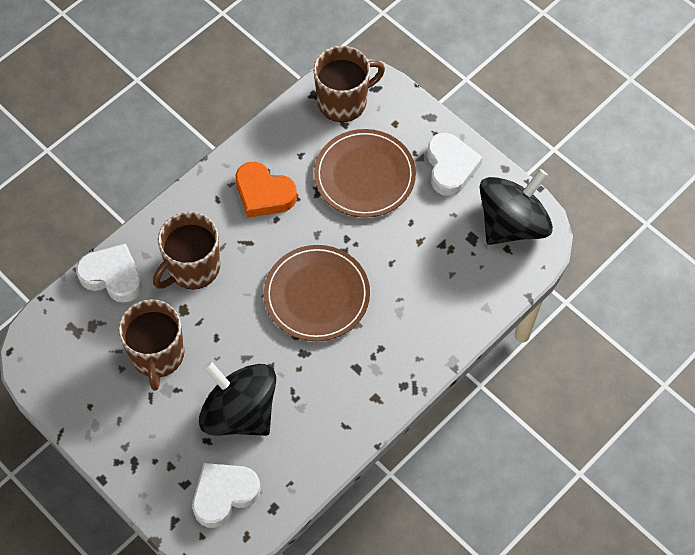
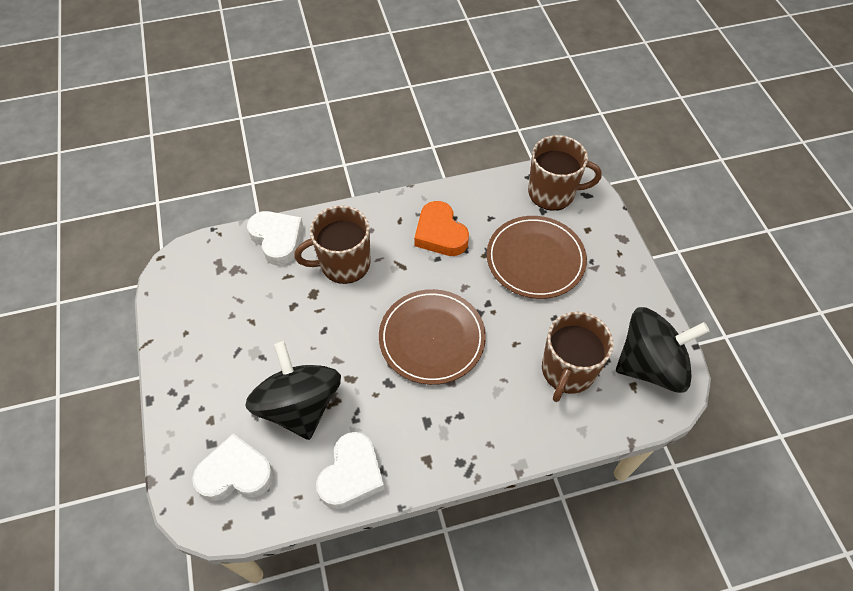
camera: 30 degrees right, 5 degrees down
brown mug [118,300,185,391] -> brown mug moved to [542,312,613,402]
white heart [427,133,483,196] -> white heart moved to [316,432,385,509]

